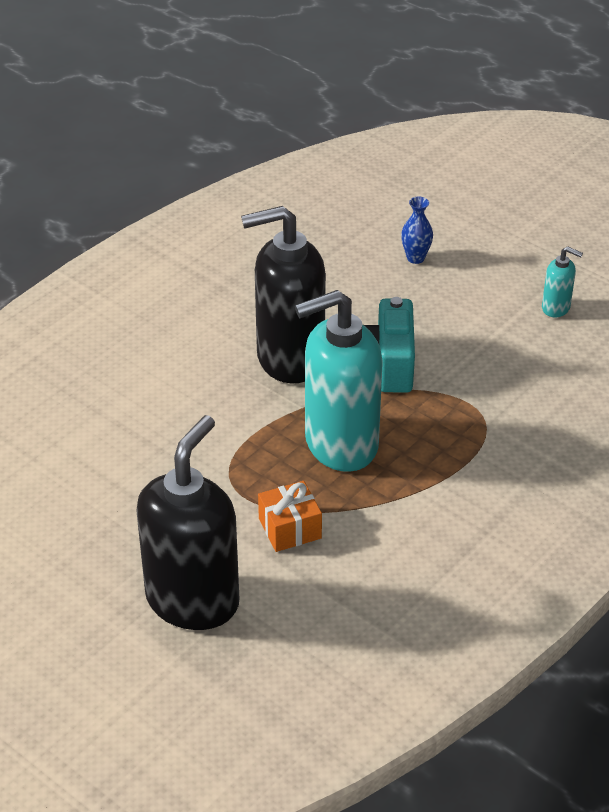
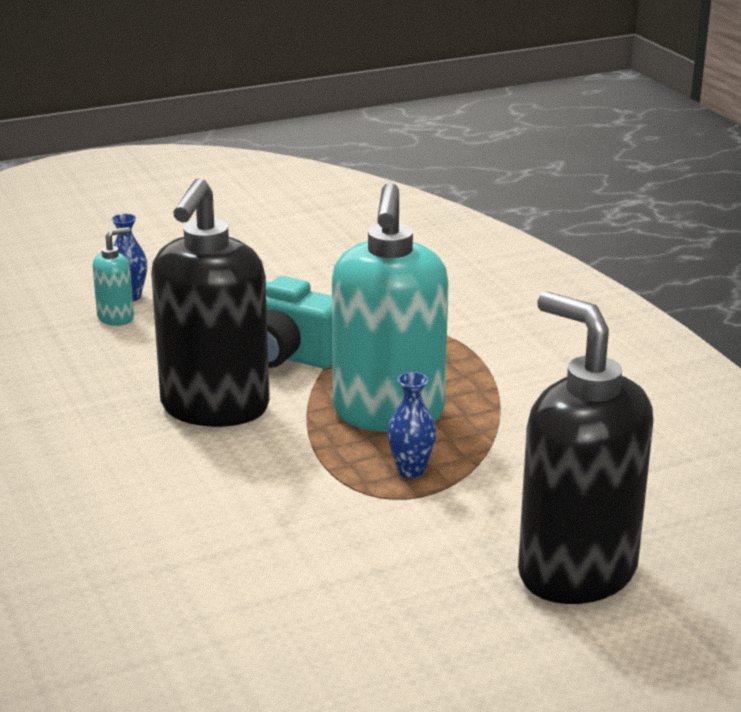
camera: 65 degrees left, 15 degrees down
orange gift [258,481,322,552] -> none
turquoise soap dispenser [542,246,583,317] -> turquoise soap dispenser moved to [92,227,134,326]
none -> blue vase [387,372,436,478]

